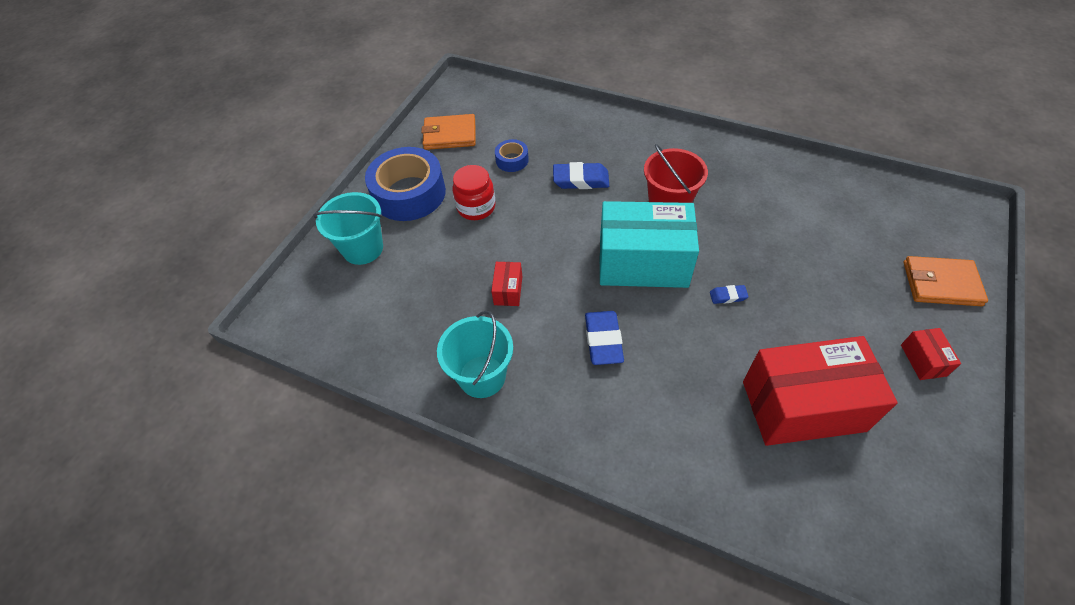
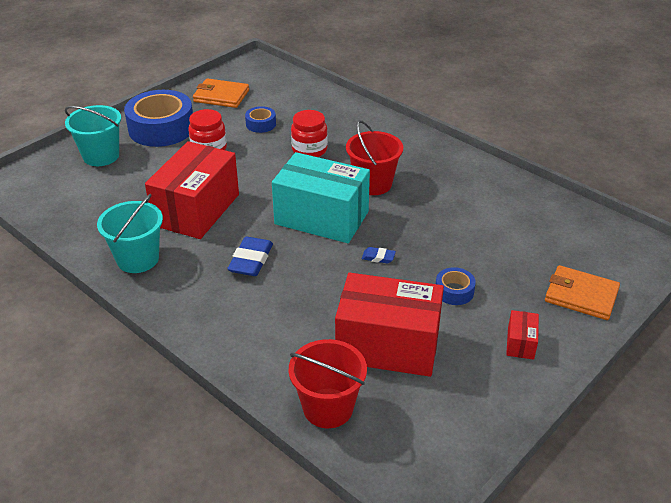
camera: 15 degrees right, 15 degrees down
red box [491,262,522,306] -> red box [145,141,239,239], size x2.42
blue eraser [553,162,609,189] -> red jar [291,110,328,157]
none -> red bucket [289,339,367,428]
none -> blue tape [436,267,476,305]

